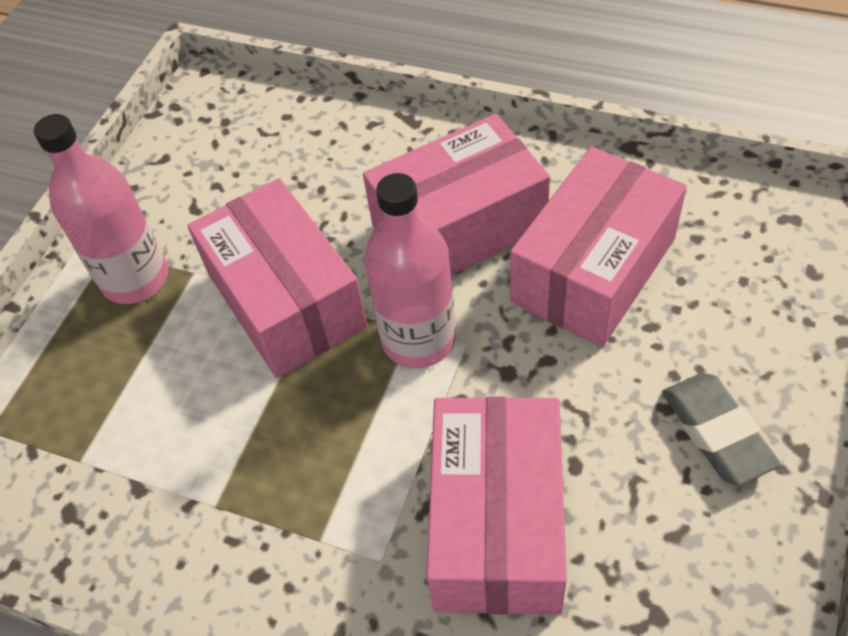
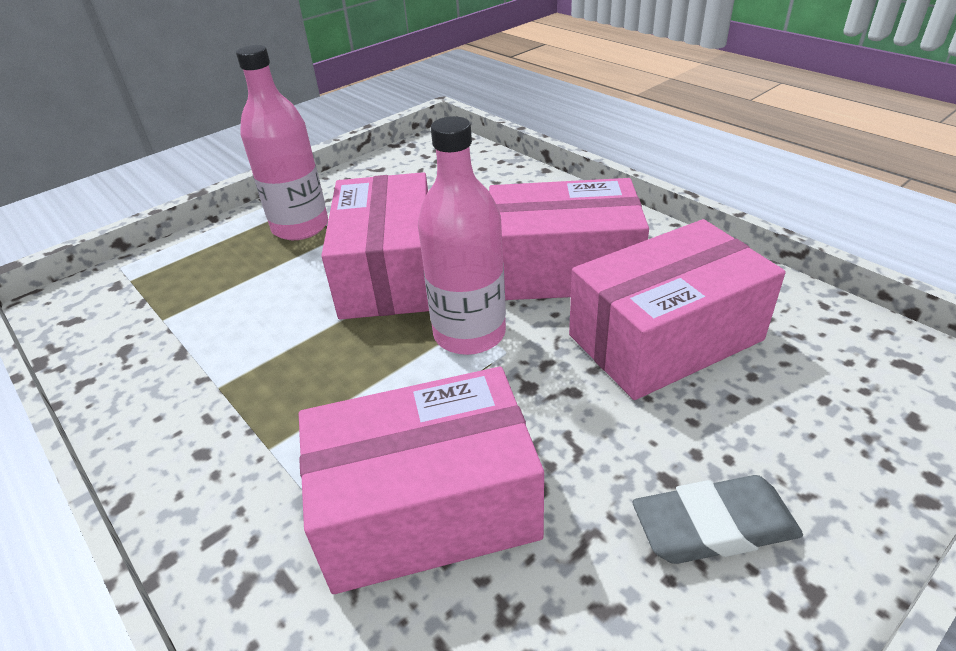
camera: 25 degrees right, 15 degrees down
pink box [426,397,567,615] -> pink box turned 45 degrees clockwise [299,367,544,594]
grey eraser [662,373,781,486] -> grey eraser turned 75 degrees clockwise [633,475,803,564]

